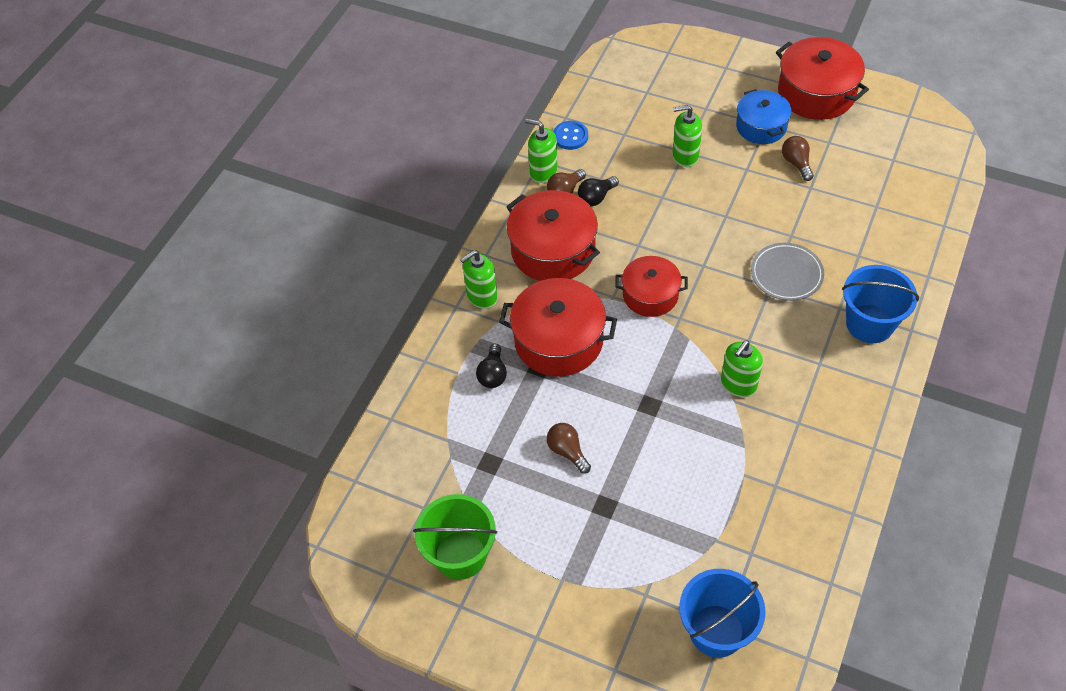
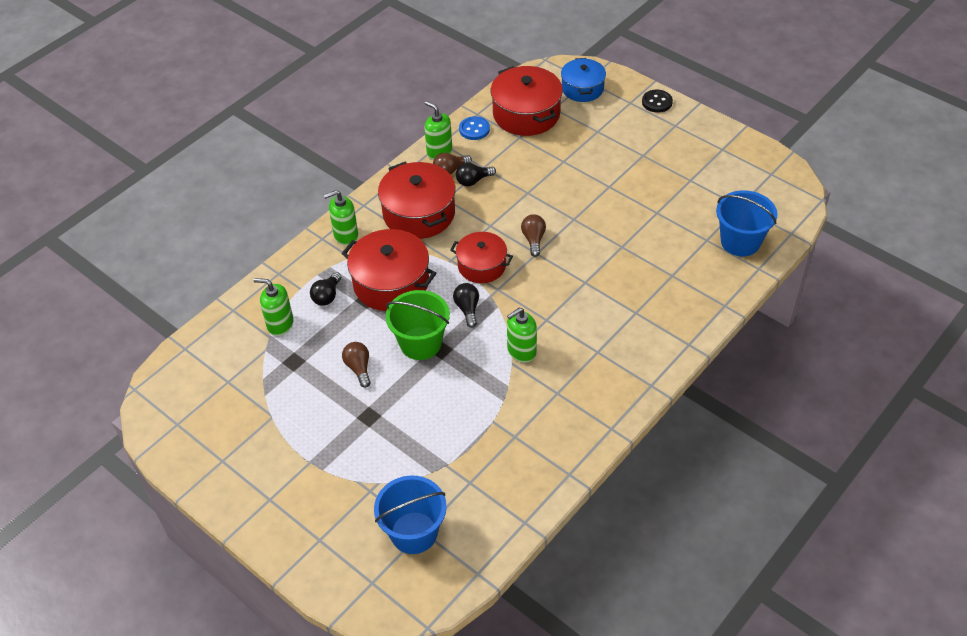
camera: 15 degrees right, 5 degrees down
green bucket [413,494,497,580] -> green bucket moved to [386,290,450,360]
green soap dispenser [673,105,702,167] -> green soap dispenser moved to [254,278,294,336]
blue pot [736,89,792,144] -> blue pot moved to [561,58,606,102]
grey plate [751,243,824,301] -> none
red pot [776,37,869,120] -> red pot moved to [491,66,563,136]
brown light bulb [782,136,814,181] -> brown light bulb moved to [521,214,546,257]
blue bucket [842,265,919,343] -> blue bucket moved to [716,190,777,256]
none -> black light bulb [453,283,479,328]
none -> black button [642,90,673,113]

